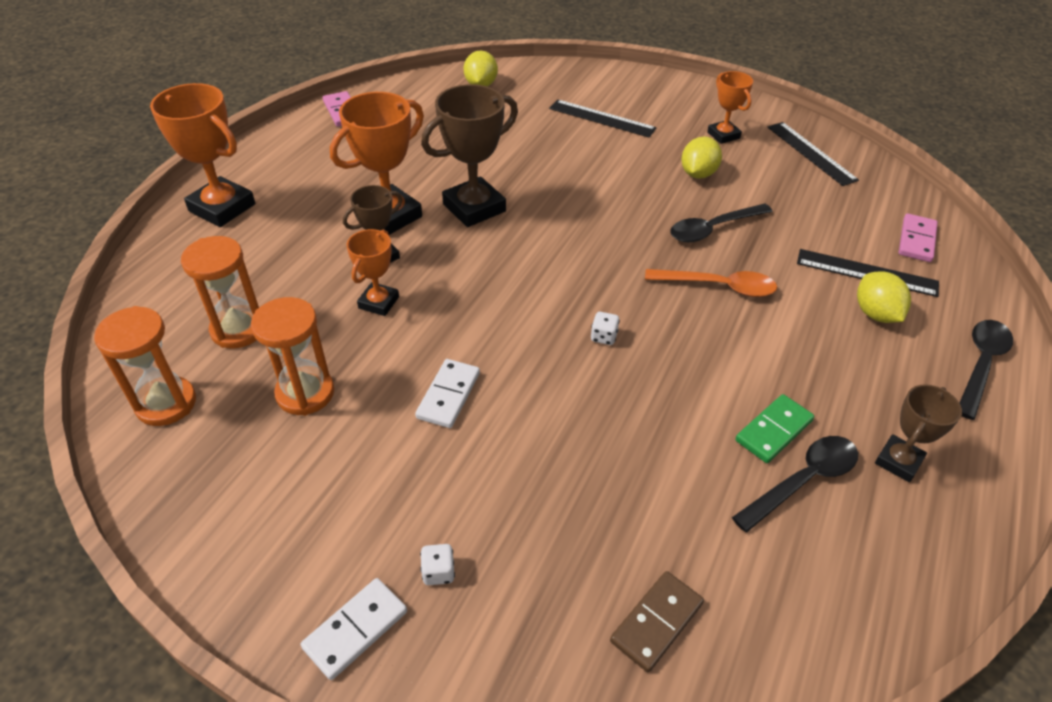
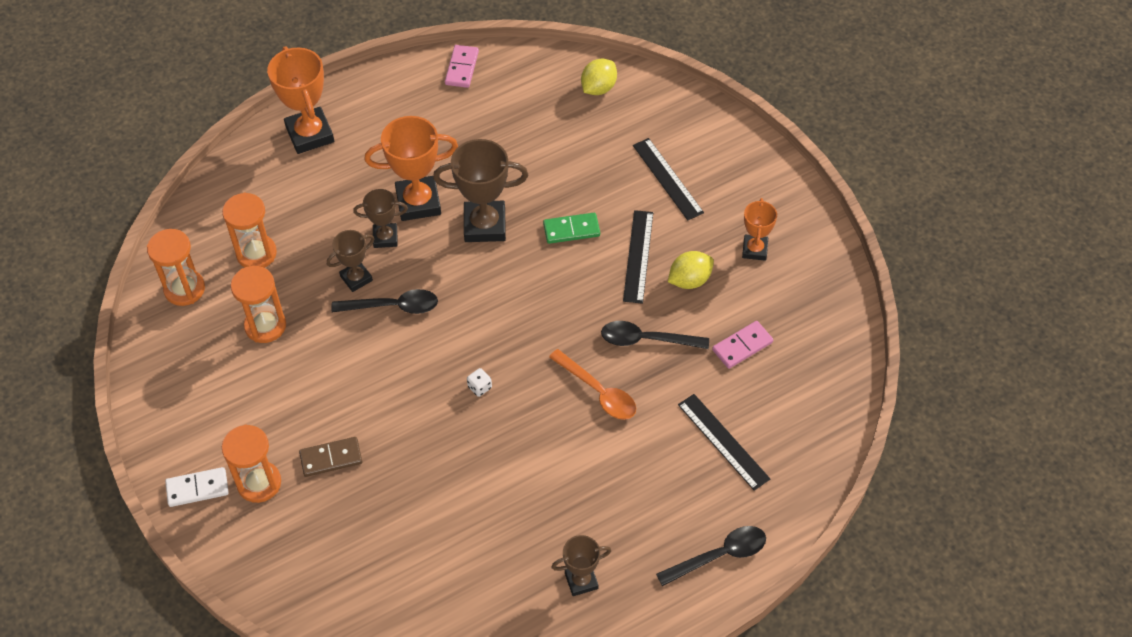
camera: 35 degrees right, 10 degrees up
orange trophy [347,229,399,316] -> brown trophy [327,230,375,292]
white domino [415,359,480,428] -> none
white dice [420,544,455,585] -> orange hourglass [222,424,281,503]
brown domino [610,571,704,672] -> brown domino moved to [299,437,362,477]
black spoon [732,436,858,533] -> black spoon moved to [331,289,438,314]
green domino [735,394,814,463] -> green domino moved to [543,213,600,244]
black ruler [767,122,859,186] -> black ruler moved to [623,210,653,304]
yellow lemon [857,271,911,323] -> none
pink domino [899,213,938,262] -> pink domino moved to [712,321,773,369]

